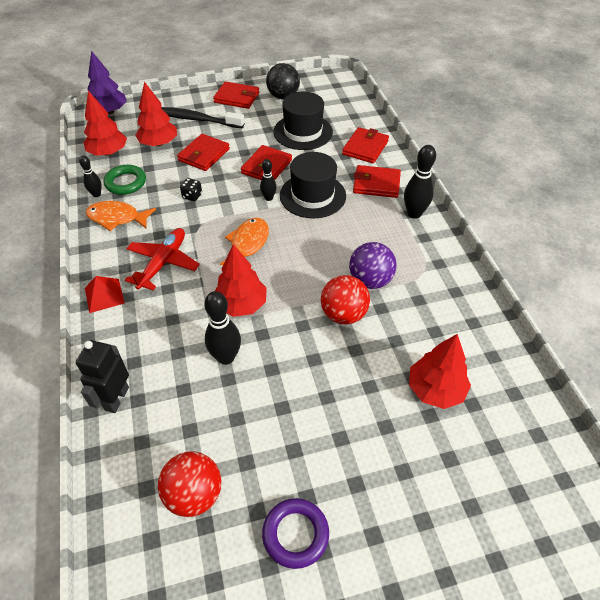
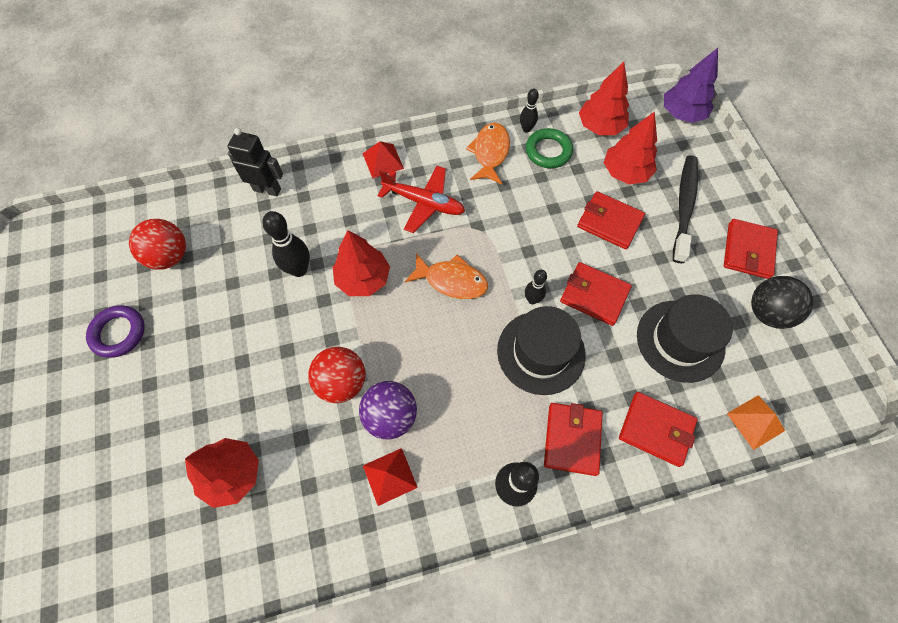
camera: 90 degrees right, 15 degrees up
black dice [180,178,202,201] -> none
none -> red pyramid [363,448,418,506]
none -> orange pyramid [727,395,785,450]

